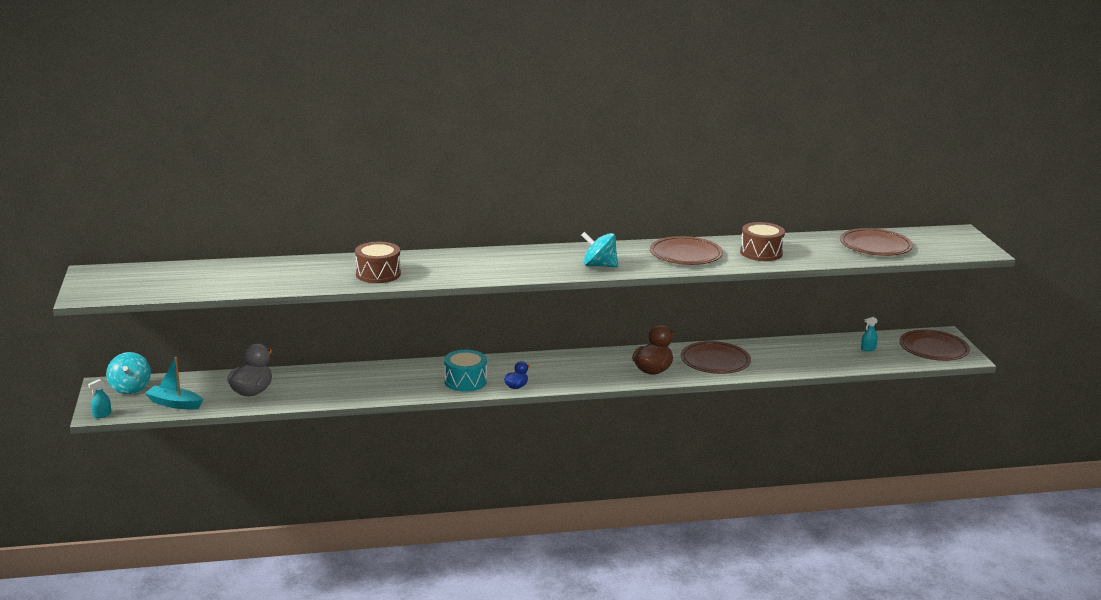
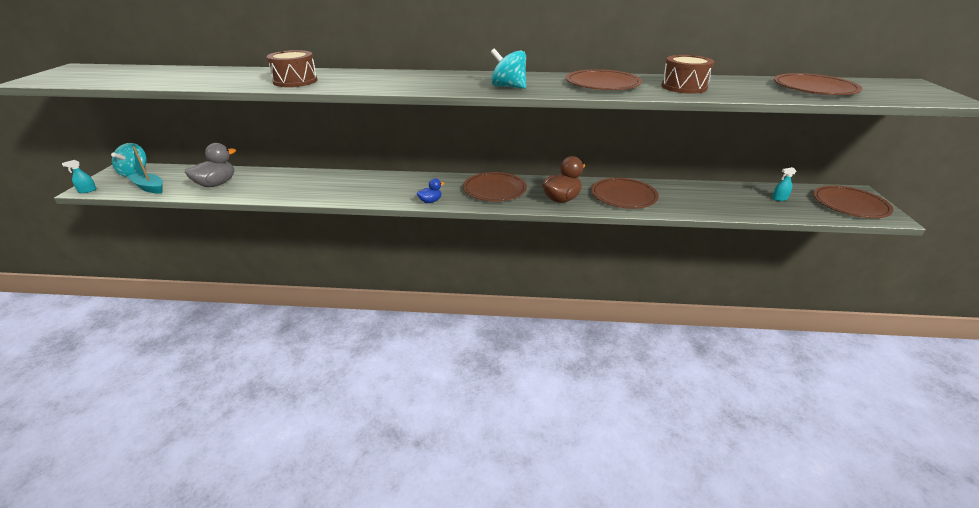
camera: 15 degrees right, 10 degrees up
turquoise drum [444,350,487,392] -> none
none -> brown plate [463,172,527,201]

